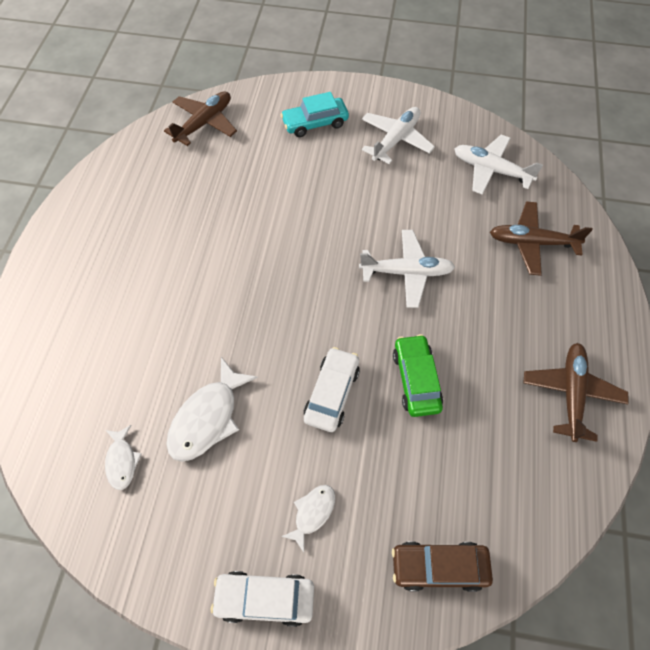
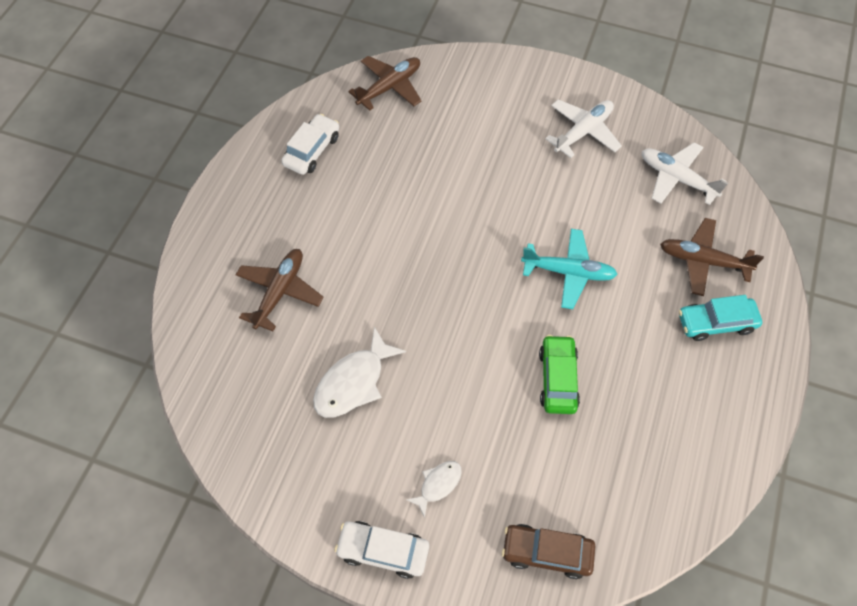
camera: 10 degrees right, 0 degrees up
white fish [105,425,142,490] -> none
turquoise car [280,92,349,137] -> turquoise car moved to [679,295,762,341]
white car [304,347,360,432] -> white car moved to [281,114,339,175]
white plane [359,230,455,308] -> turquoise plane [521,229,618,309]
brown plane [523,343,629,442] -> brown plane moved to [235,249,324,331]

